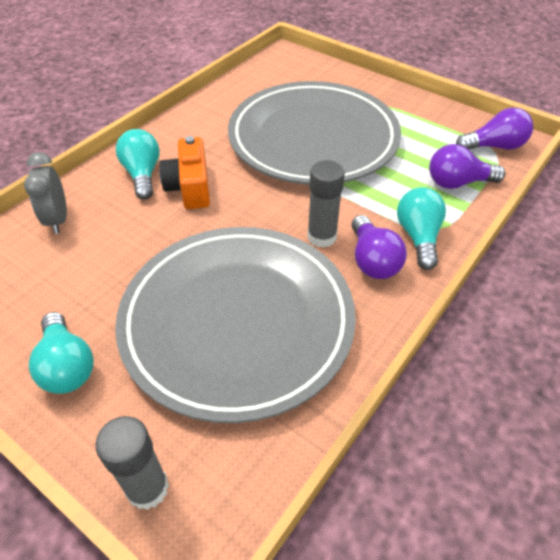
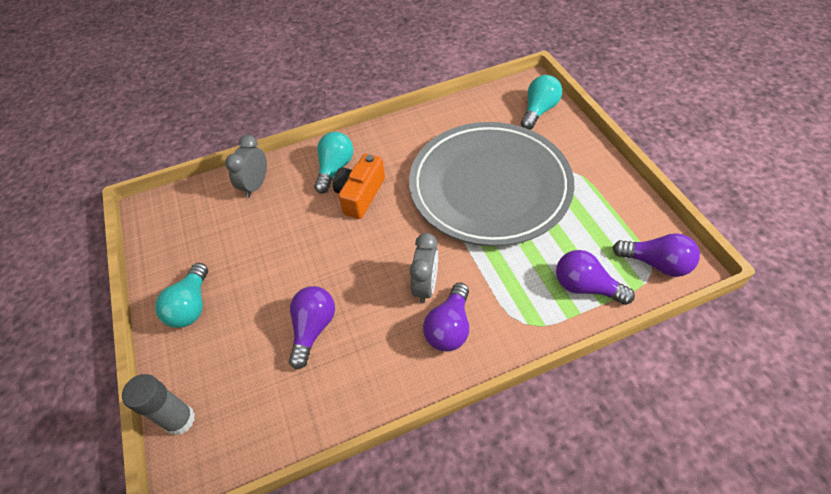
camera: 35 degrees right, 5 degrees up
grey plate [115,227,356,423] -> purple light bulb [289,286,335,370]
grey glue stick [307,160,345,248] -> grey clock [410,233,438,303]
turquoise light bulb [397,187,446,270] -> turquoise light bulb moved to [521,75,562,130]

